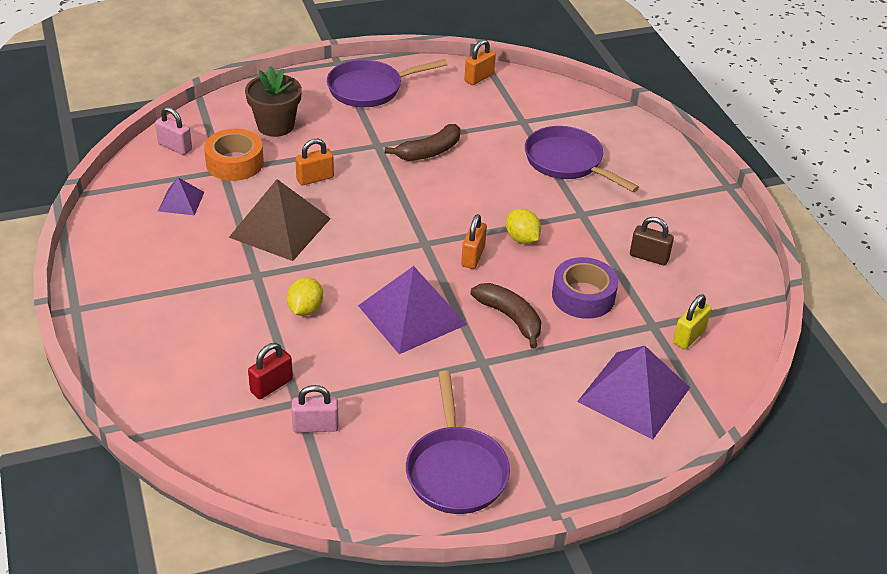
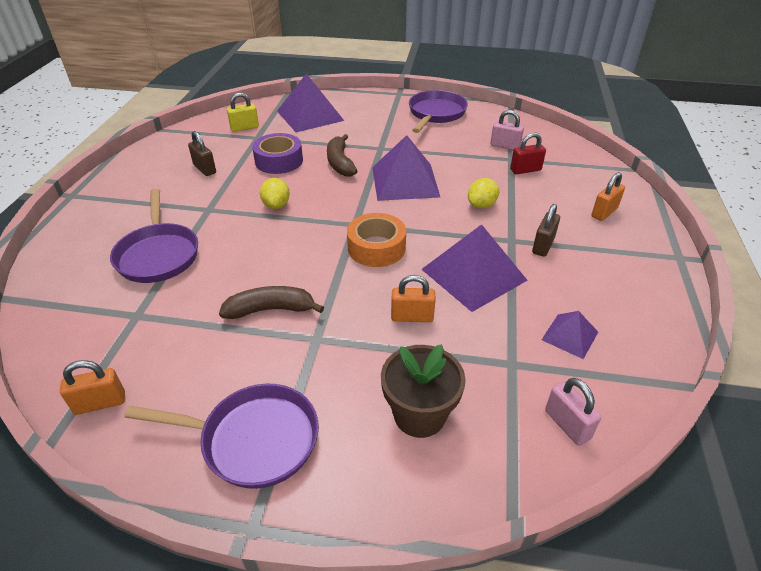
camera: 150 degrees left, 0 degrees up
orange tape [204,129,264,181] -> orange tape moved to [347,213,406,267]
brown pyramid [229,179,331,261] -> purple pyramid [421,224,528,312]
orange padlock [461,214,487,269] -> orange padlock moved to [591,172,625,221]
none -> brown padlock [532,204,560,257]

